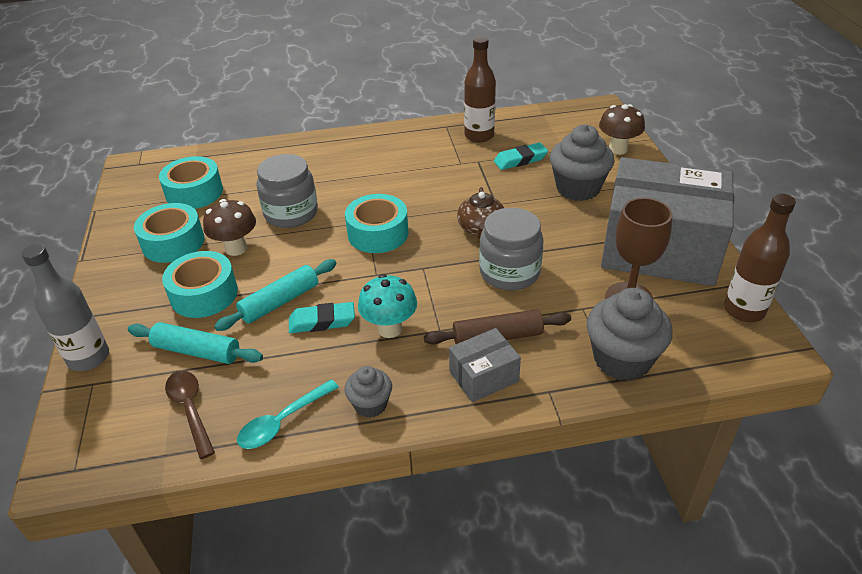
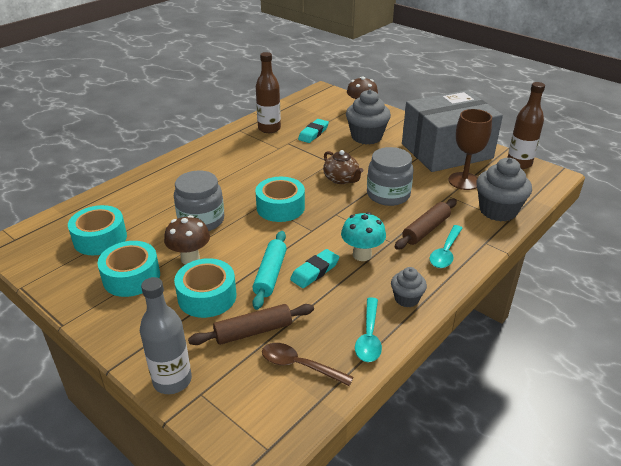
camera: 40 degrees left, 5 degrees down
turquoise rolling pin [128,322,263,364] -> brown rolling pin [188,304,314,345]
grey box [449,328,521,402] -> turquoise spoon [430,225,462,268]

